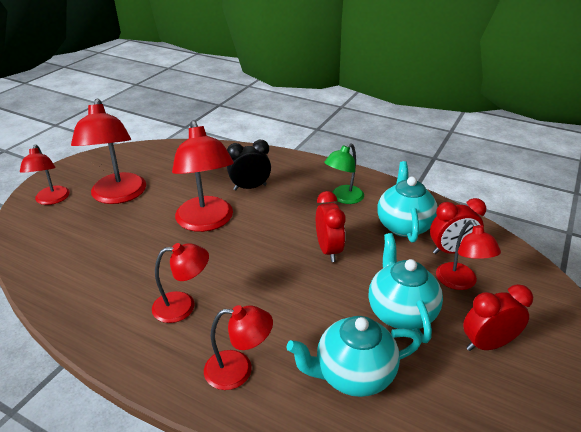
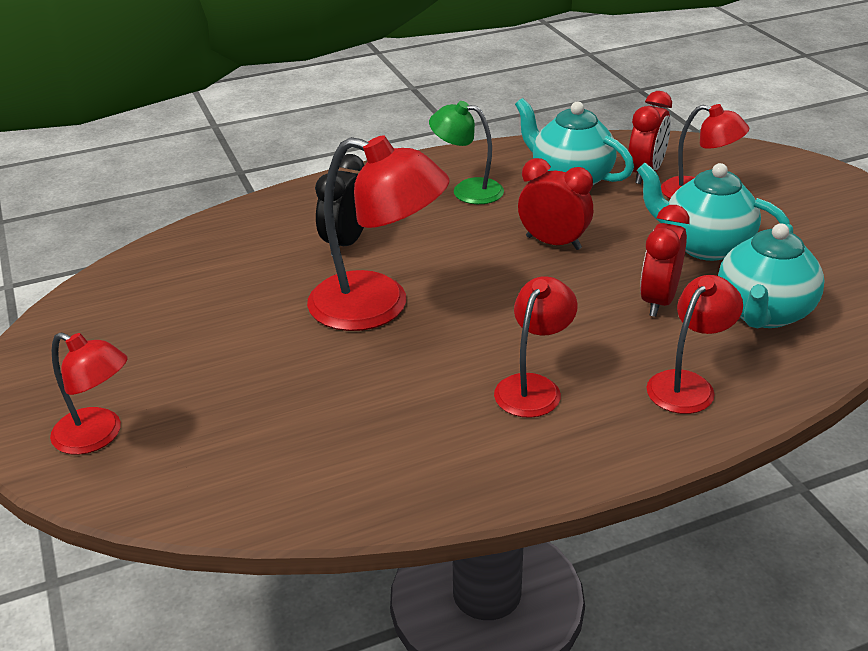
camera: 50 degrees left, 0 degrees up
red lamp [71,99,146,204] -> none
green lamp [324,143,364,204] -> green lamp turned 120 degrees clockwise [429,101,504,204]
red clock [463,284,533,351] -> red clock moved to [640,205,690,317]

